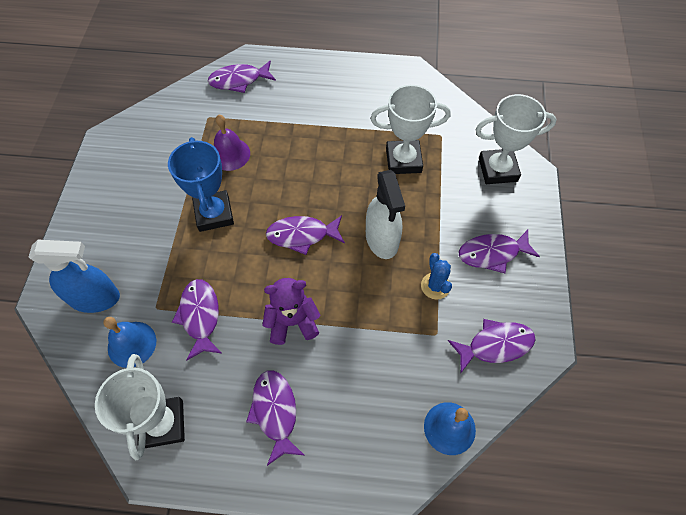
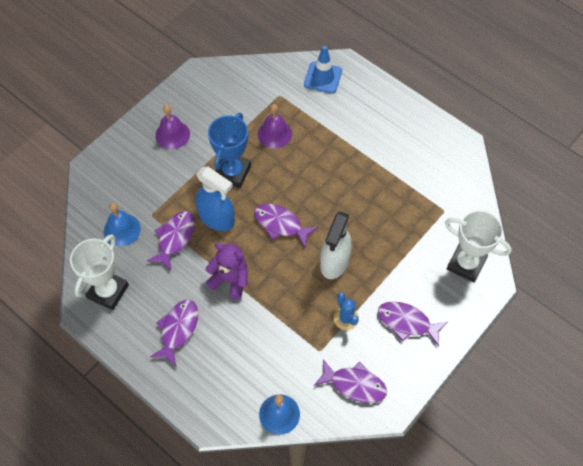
camera: 35 degrees right, 0 degrees up
blue spray bottle [29,240,120,313] -> blue spray bottle moved to [195,167,235,231]
purple fish [208,60,276,93] -> blue traffic cone [304,46,342,94]
white trophy [370,85,451,174] -> none
blue cactus [421,253,452,300] -> blue cactus turned 45 degrees counterclockwise [334,292,359,330]
none -> purple bell [155,105,190,149]

